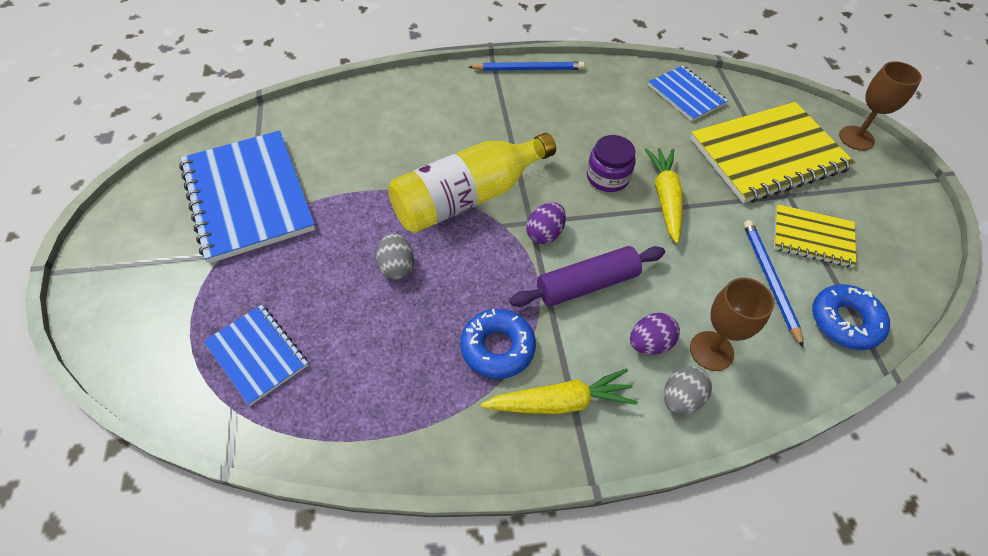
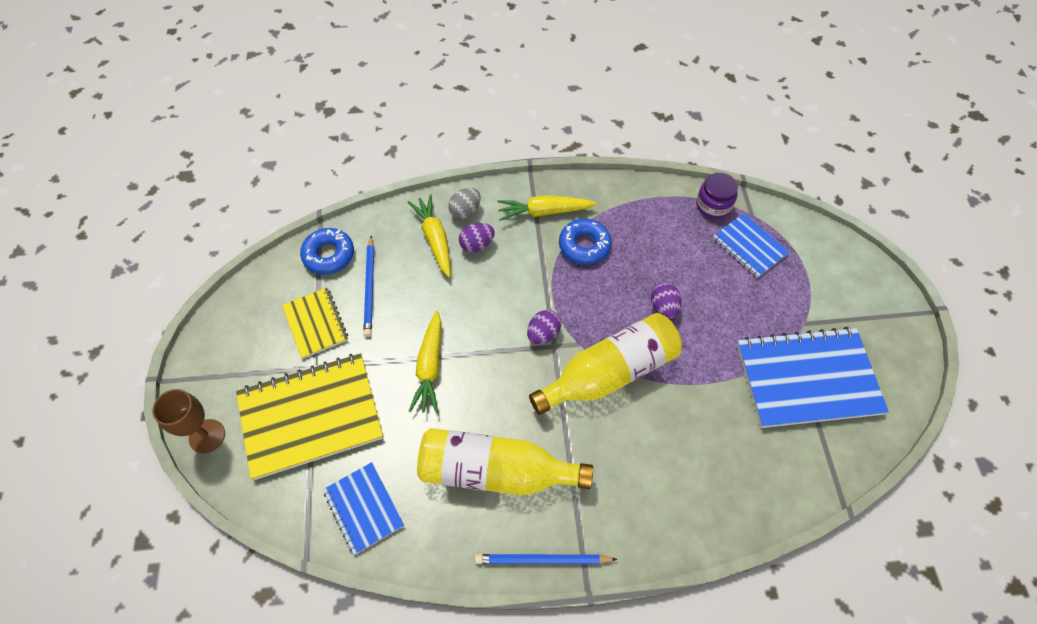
camera: 175 degrees left, 5 degrees up
blue notebook [179,130,315,263] -> blue notebook turned 75 degrees counterclockwise [737,327,889,428]
grey egg [376,233,414,280] -> purple egg [651,283,682,319]
purple rolling pin [510,246,665,307] -> none
purple jar [587,135,636,192] -> purple jar moved to [696,173,738,219]
brown goblet [690,278,774,371] -> yellow carrot [408,194,451,277]
yellow notebook [774,204,857,268] -> yellow notebook turned 45 degrees clockwise [282,288,348,359]
none -> yellow bottle [417,428,593,495]

